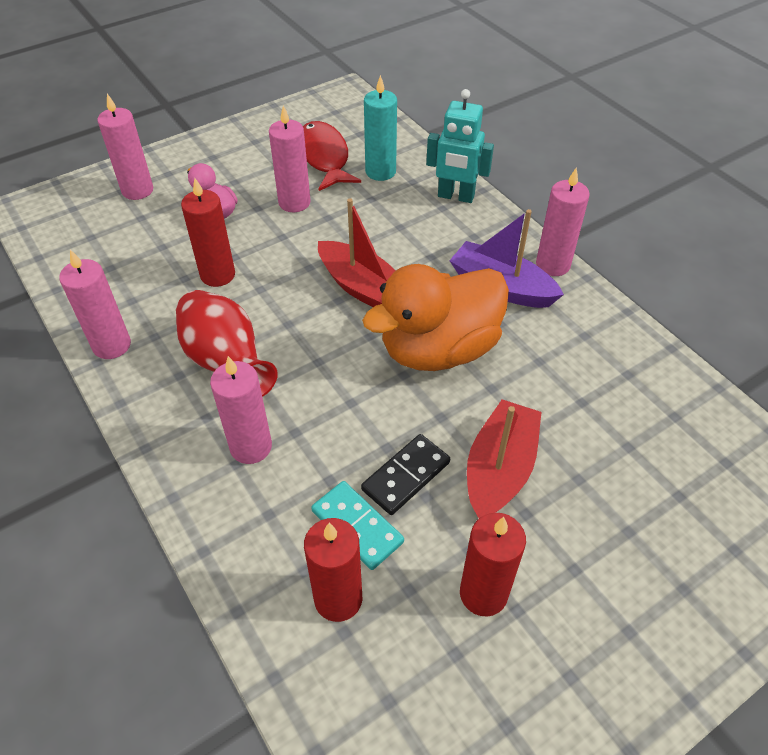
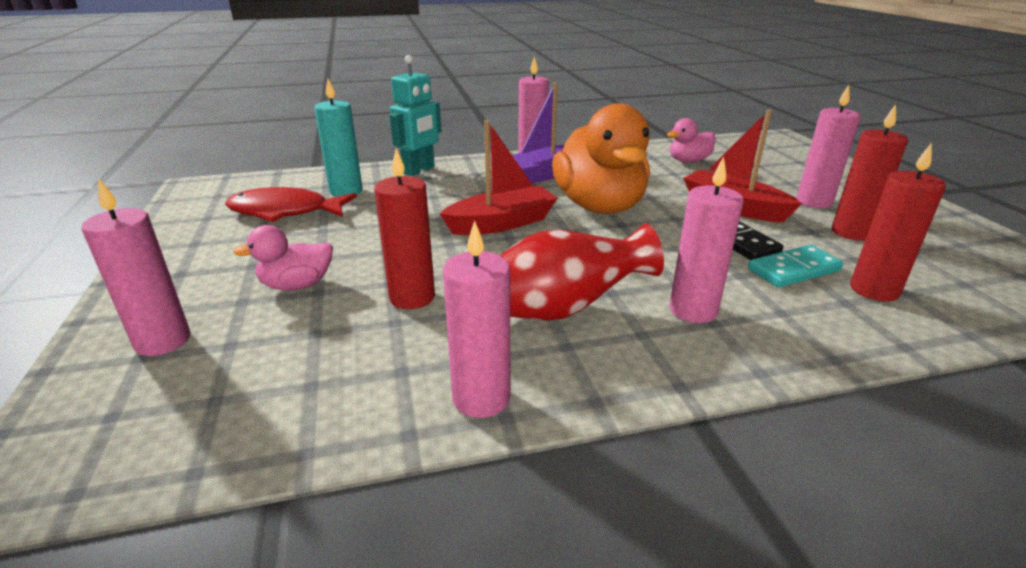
camera: 70 degrees left, 20 degrees down
pink candle [269,105,311,212] -> pink candle moved to [797,85,861,208]
none -> pink duck [667,118,716,163]

